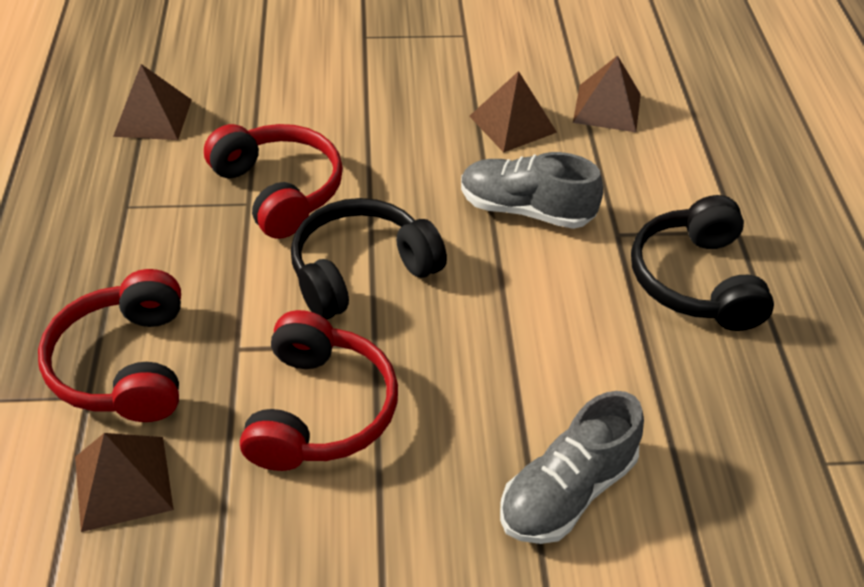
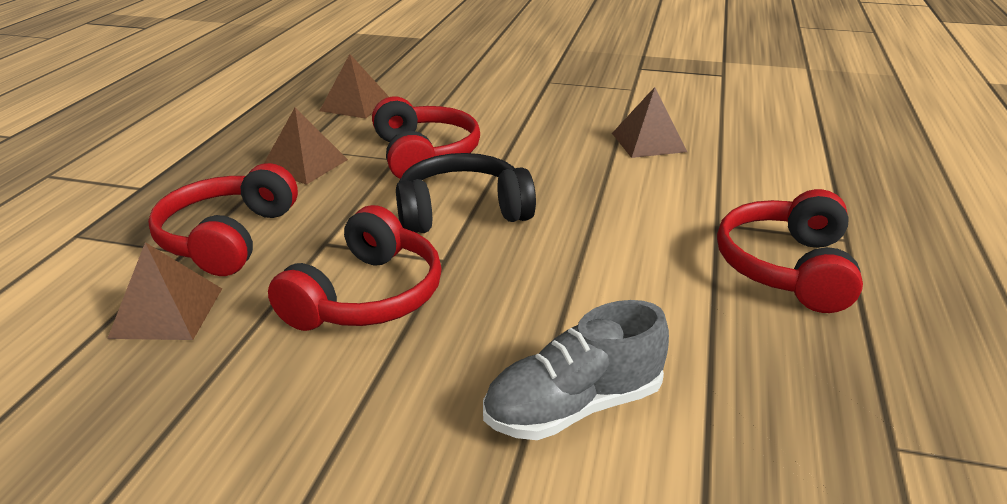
camera: 20 degrees right, 15 degrees down
grey shoe [461,152,603,229] -> none
brown pyramid [573,55,641,132] -> brown pyramid moved to [264,107,348,185]
black headphones [631,195,774,331] -> red headphones [717,189,863,313]

